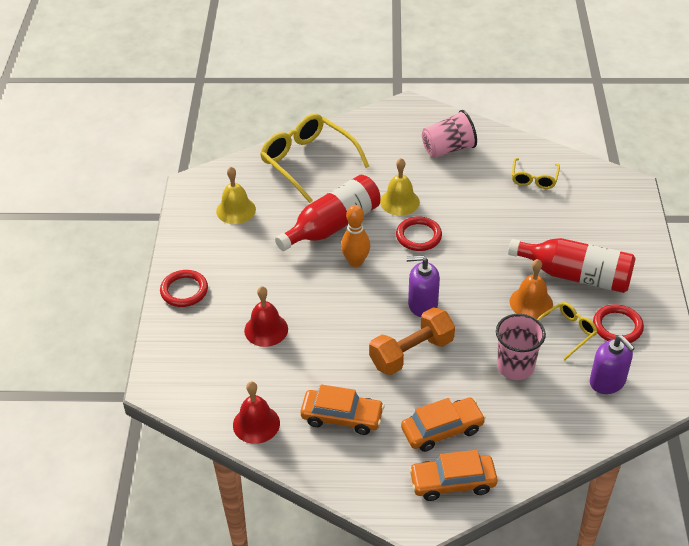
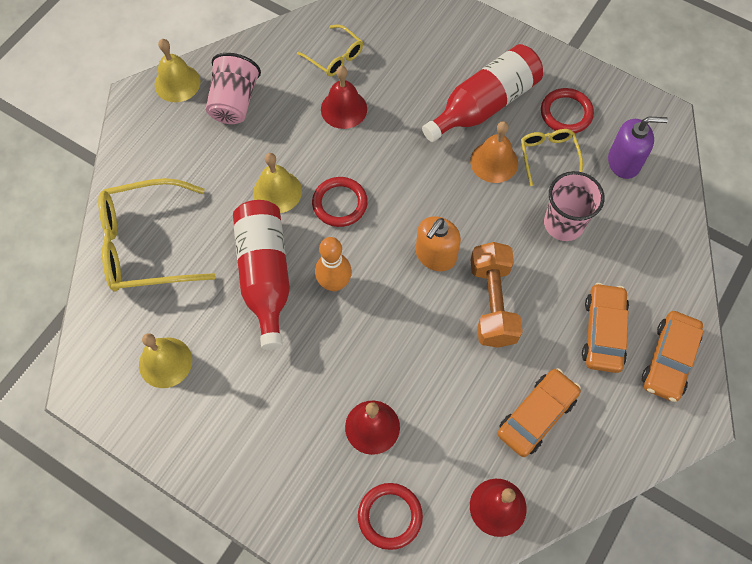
camera: 60 degrees left, 20 degrees up
red ring [160,270,208,307] -> red ring moved to [358,483,423,550]
purple soap dispenser [406,255,440,317] -> orange soap dispenser [416,216,461,271]
none -> yellow bell [155,39,201,102]
none -> red bell [321,66,367,129]

